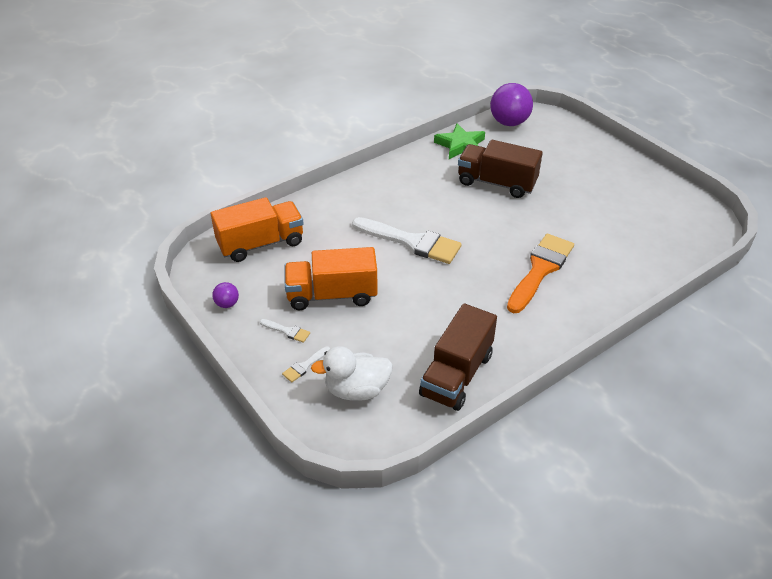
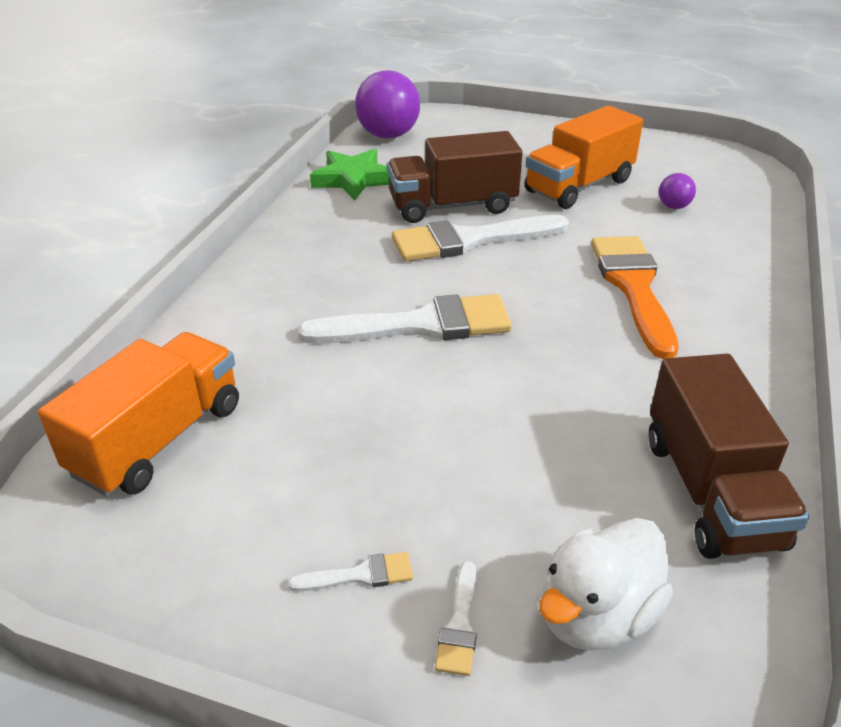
camera: 35 degrees left, 5 degrees down
purple ball [212,282,239,308] -> purple ball moved to [659,173,696,209]
orange truck [285,247,378,310] -> orange truck moved to [525,106,643,209]
none -> white brush [392,215,569,261]

